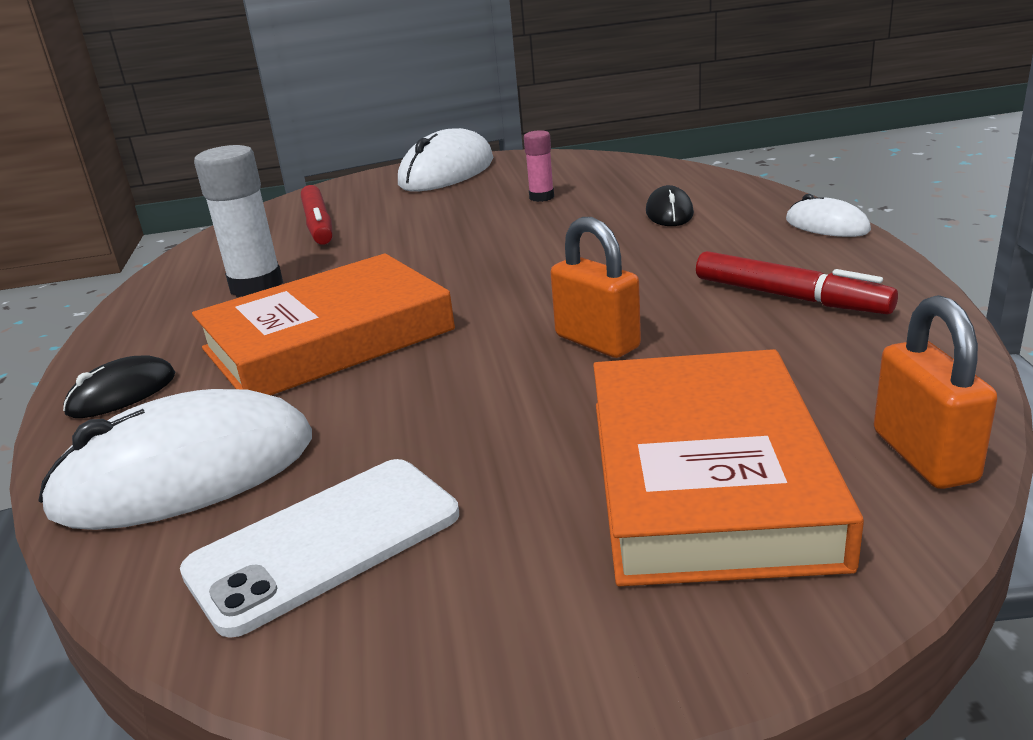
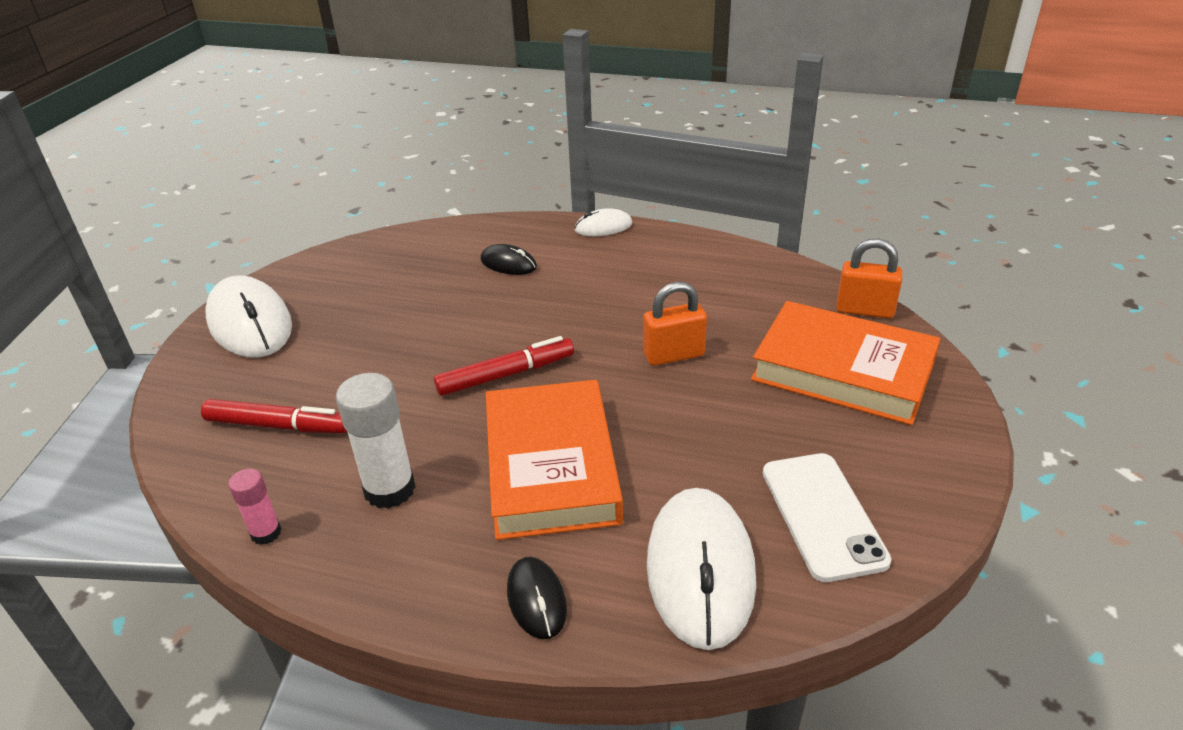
camera: 65 degrees left, 10 degrees up
pink glue stick [524,130,554,202] -> pink glue stick moved to [228,469,282,545]
red marker [696,251,898,314] -> red marker moved to [434,336,574,396]

